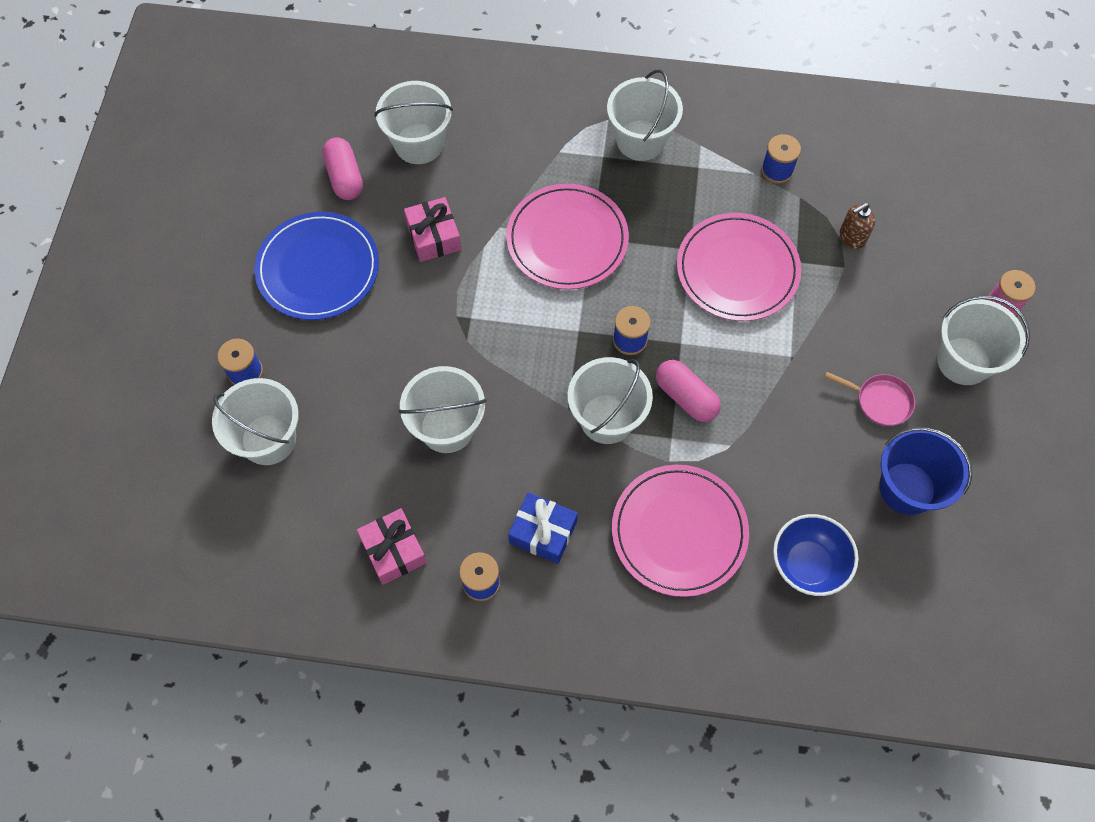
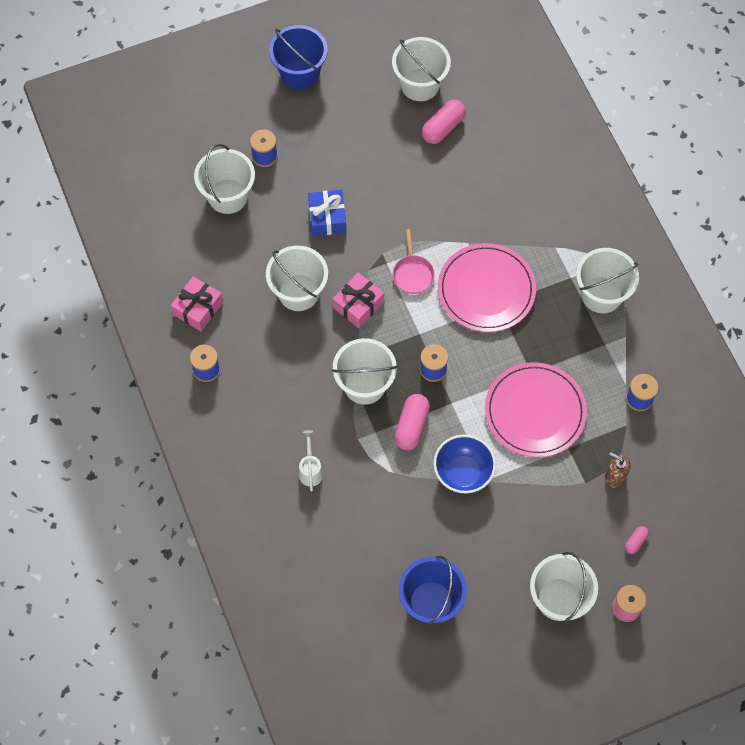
camera: 60 degrees right, 0 degrees up
blue plate [254,212,379,320] -> none
white bucket [374,81,453,164] -> white bucket moved to [392,37,451,101]
pink gift [404,197,461,262] -> pink gift moved to [333,273,384,328]
blue gift [508,492,578,564] -> blue gift moved to [308,190,346,236]
pink plate [612,465,749,597] -> white watering can [299,430,323,492]
blue bowl [773,514,858,596] -> blue bowl moved to [433,435,496,494]
pink pan [824,372,915,426] -> pink pan moved to [393,229,435,294]
none -> blue bucket [269,25,328,89]
none -> pink capsule [625,526,649,554]

